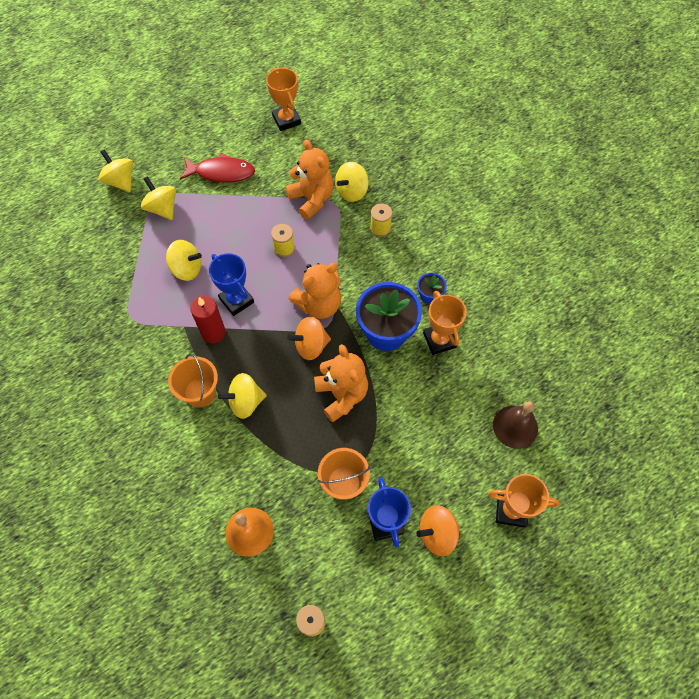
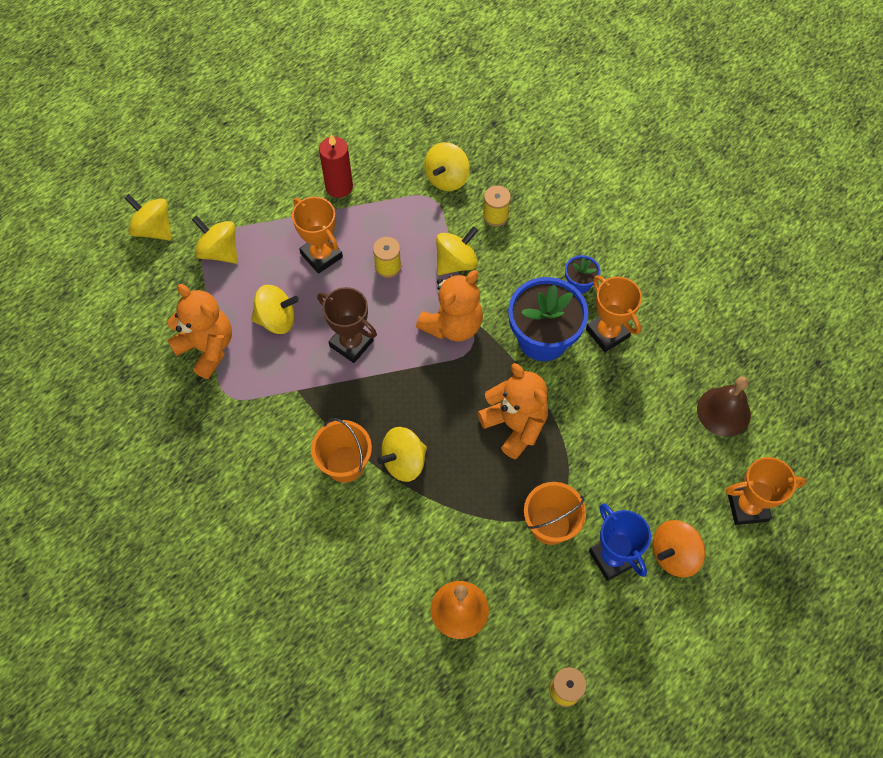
camera: 15 degrees left, 0 degrees up
red fish [180,153,255,182] -> none
red candle [190,296,226,343] -> red candle moved to [319,134,353,198]
blue trophy [209,253,254,316] -> brown trophy [317,287,377,363]
orange trophy [266,68,301,131] -> orange trophy moved to [292,197,343,274]
orange teddy bear [285,140,334,220] -> orange teddy bear moved to [167,284,232,379]
orange spinning top [287,316,331,360] -> none
none -> yellow spinning top [436,226,478,275]

